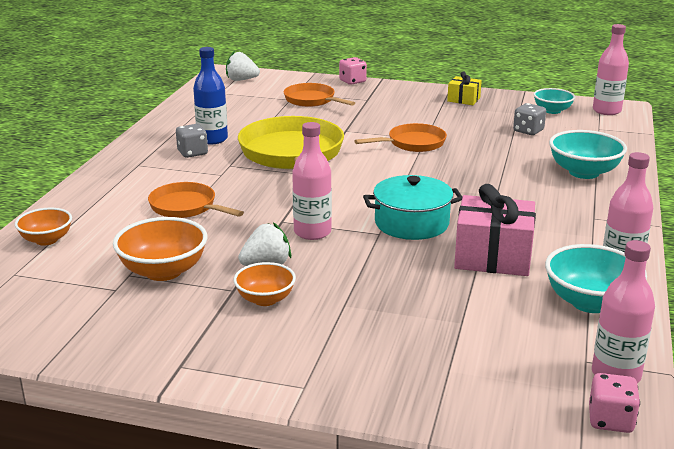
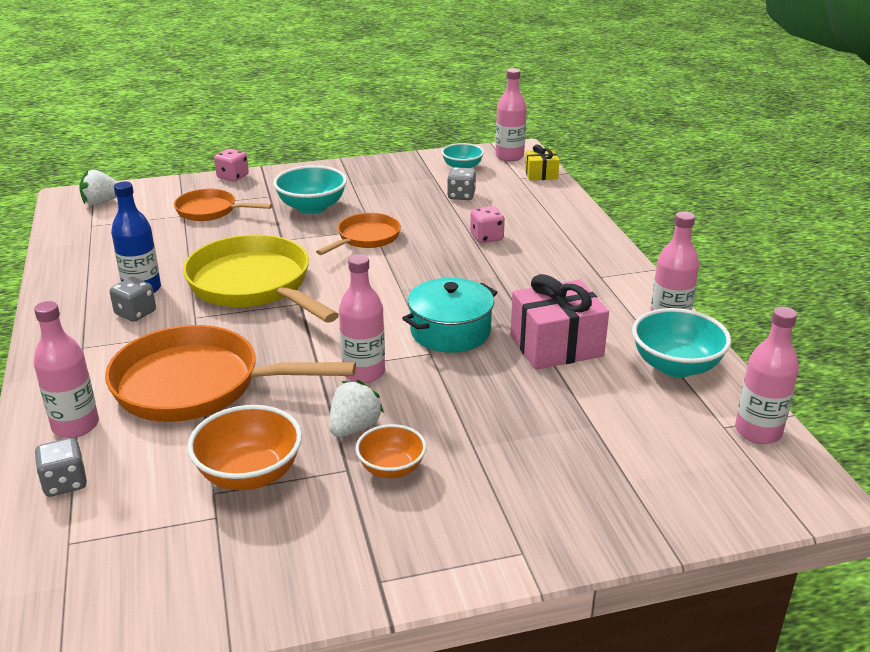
camera: 30 degrees left, 5 degrees up
orange bowl [15,208,72,245] -> grey dice [35,438,87,497]
orange pan [148,182,244,218] -> orange pan [105,325,356,422], size x1.81
yellow gift [447,72,482,105] -> yellow gift moved to [525,145,560,180]
turquoise bowl [549,130,627,179] -> turquoise bowl moved to [273,165,347,214]
pink dice [589,373,640,433] -> pink dice moved to [470,206,505,243]
none -> pink bottle [34,301,99,438]

